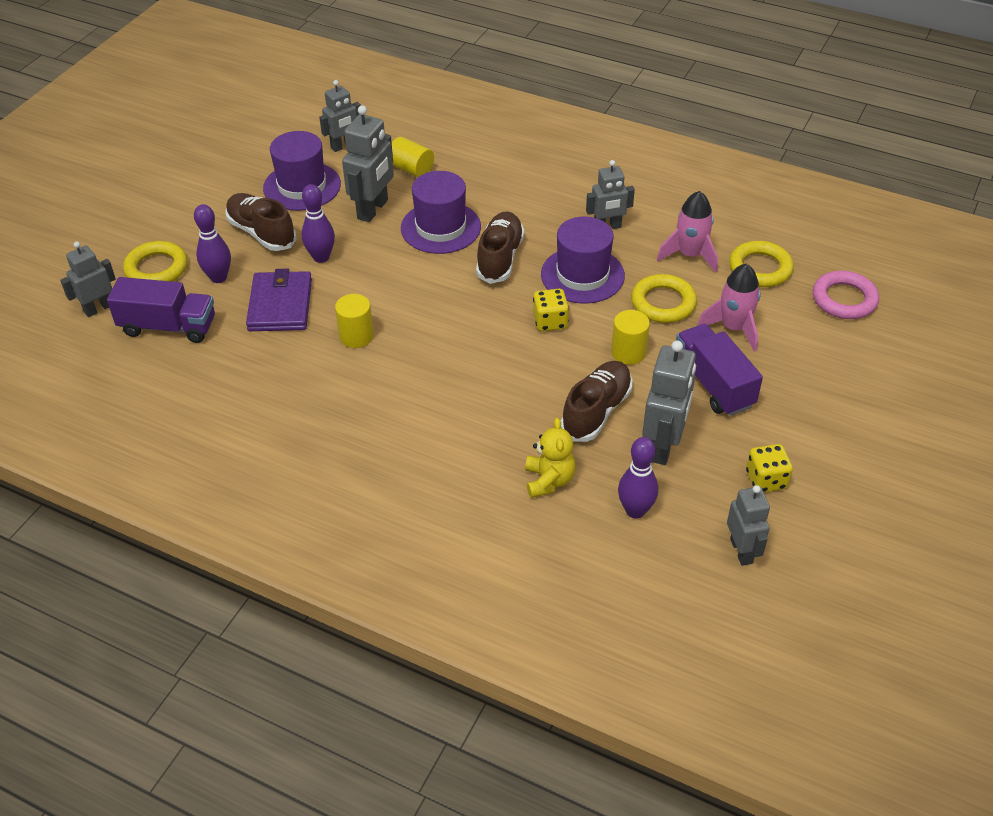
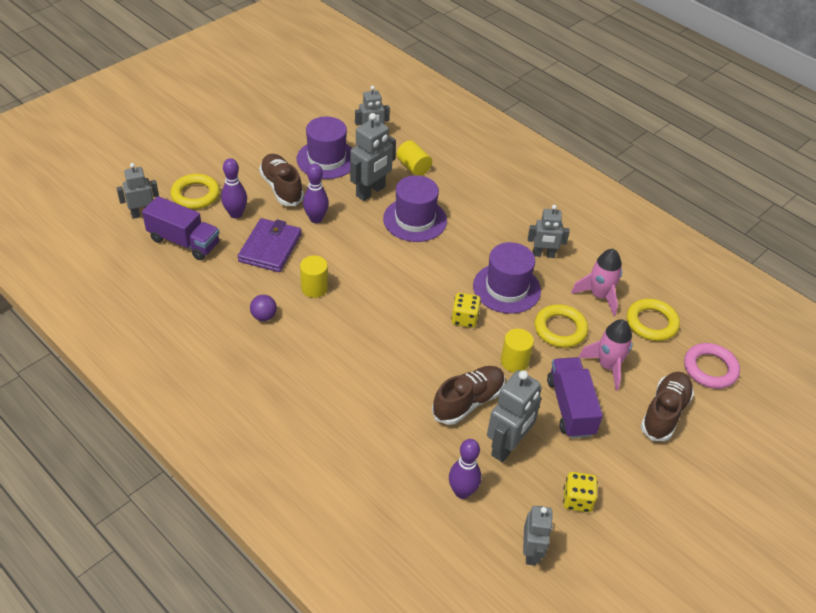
camera: 15 degrees right, 0 degrees up
brown shoe [476,212,525,284] -> brown shoe moved to [641,372,694,441]
yellow teddy bear [525,418,575,498] -> none
none -> purple ball [250,295,277,321]

